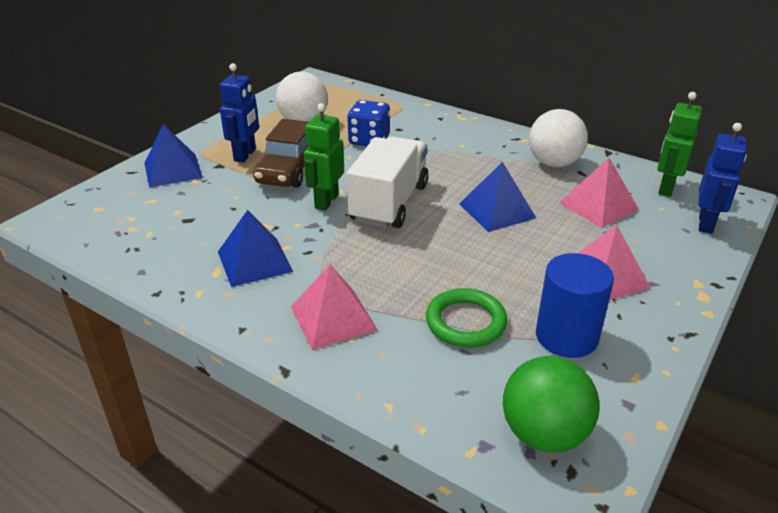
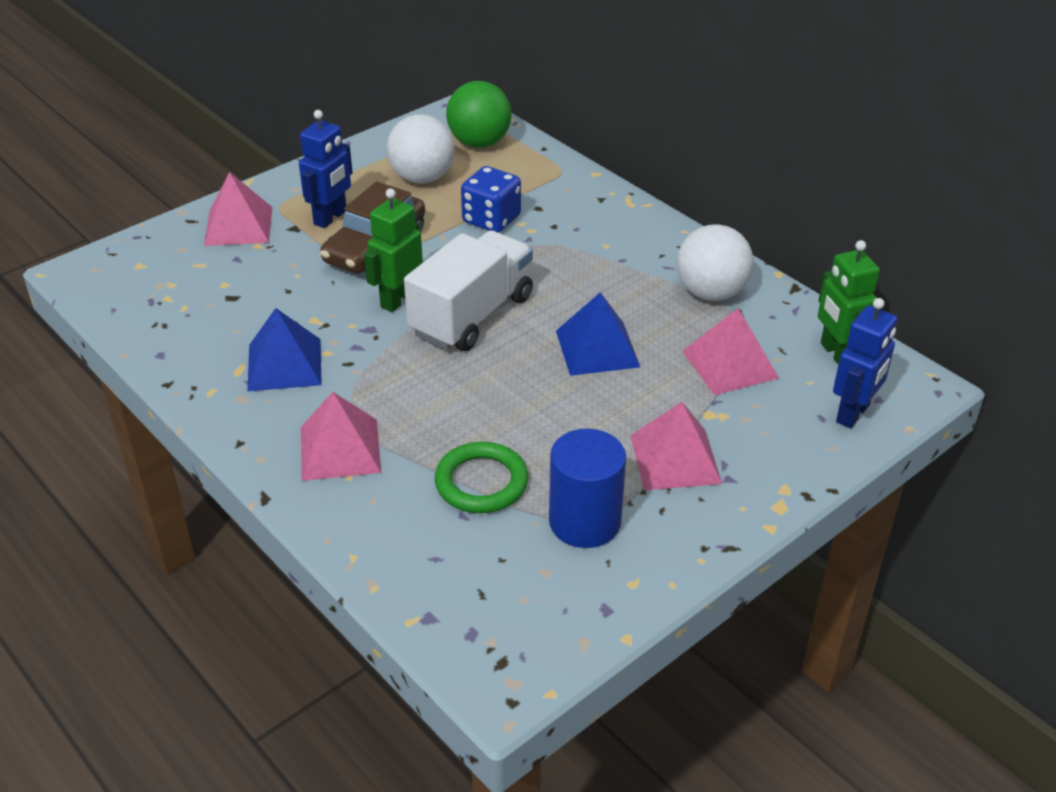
camera: 15 degrees right, 5 degrees up
blue pyramid [144,124,203,188] -> pink pyramid [204,172,272,246]
green ball [503,356,600,452] -> green ball moved to [446,81,512,148]
green robot [657,92,702,197] -> green robot turned 60 degrees counterclockwise [818,240,880,365]

